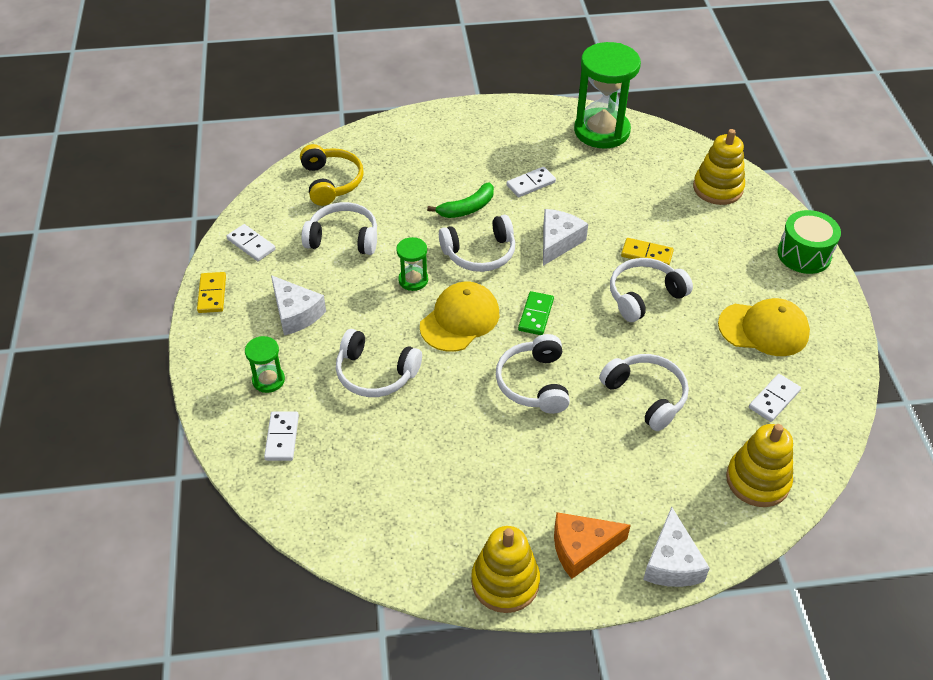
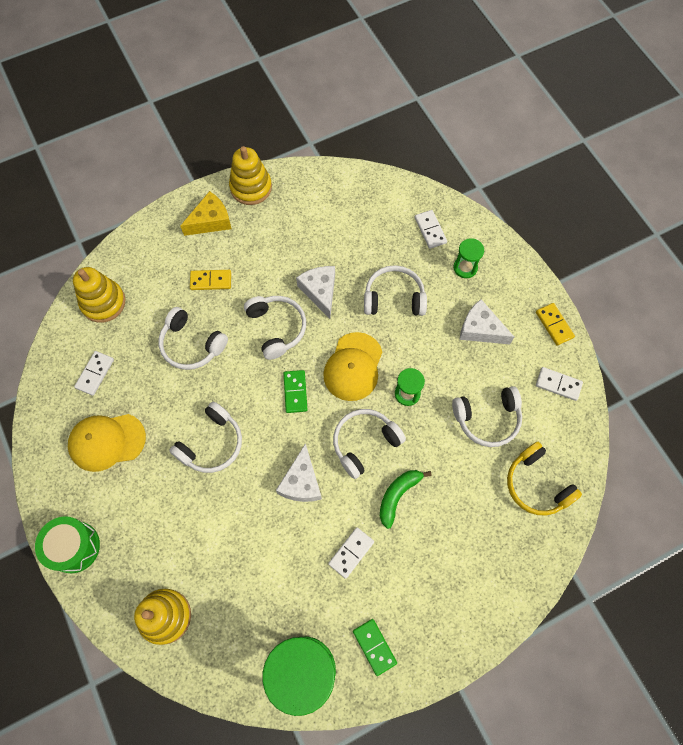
camera: 160 degrees right, 20 degrees up
orange cheese [554,512,631,579] -> yellow cheese [180,191,232,236]
yellow domino [621,238,674,265] -> yellow domino moved to [190,270,231,290]
white cheese [643,506,710,587] -> white cheese moved to [296,266,335,319]
none -> green domino [353,619,397,676]

